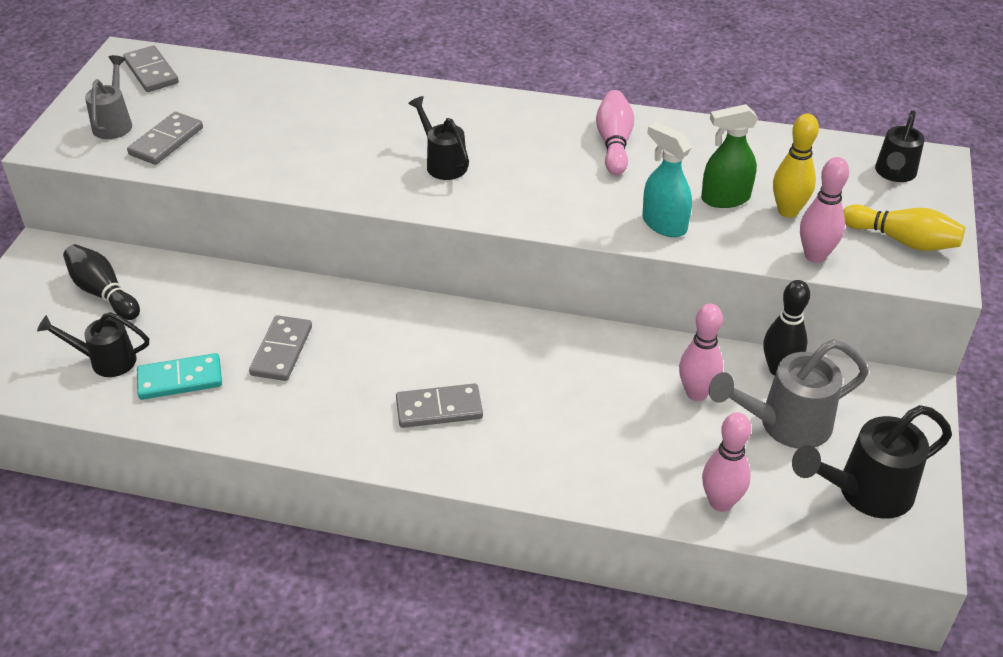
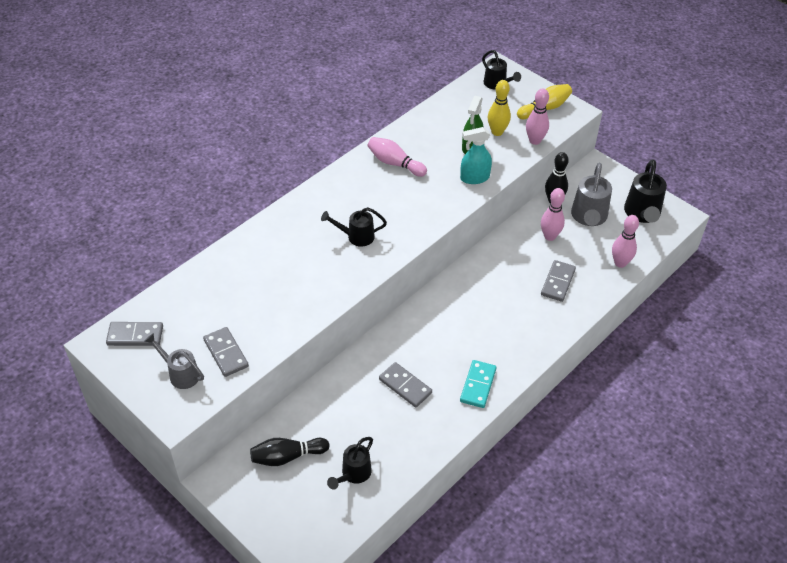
camera: 60 degrees left, 5 degrees up
turquoise domino [137,353,222,400] -> turquoise domino moved to [460,360,497,408]
grey domino [396,383,483,428] -> grey domino moved to [541,260,576,302]

